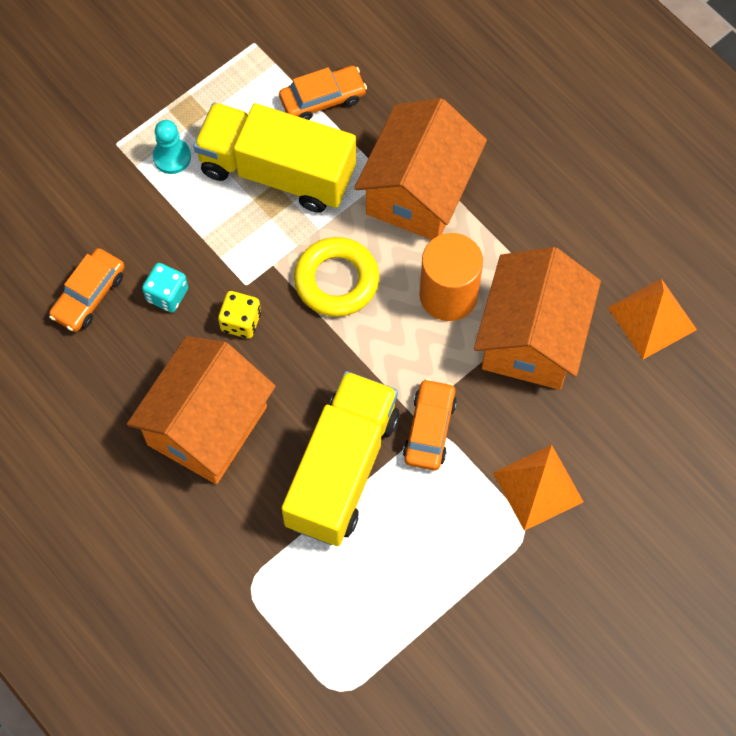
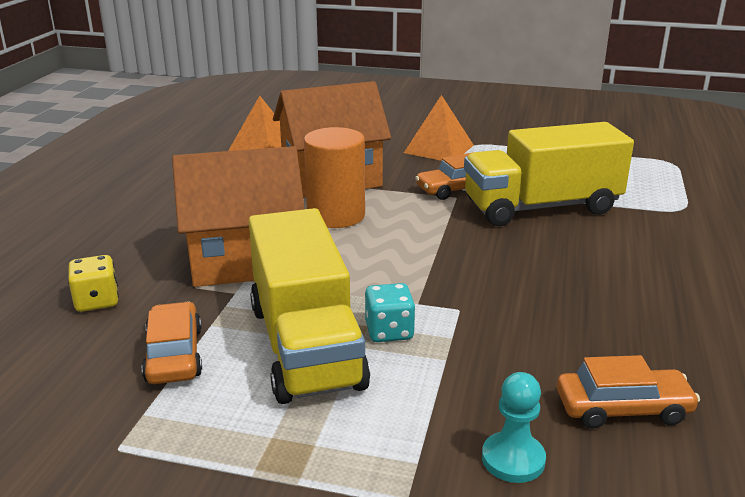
camera: 125 degrees left, 40 degrees down
orange house [127,336,276,484] -> none
turquoise dice [142,263,188,313] -> turquoise dice moved to [365,283,415,342]
turquoise pawn [153,120,191,174] -> turquoise pawn moved to [482,372,546,483]
yellow dice [218,291,261,339] -> yellow dice moved to [68,255,119,312]
orange car [279,66,367,120] -> orange car turned 45 degrees clockwise [142,302,202,384]
yellow ring [294,237,379,317] -> none

